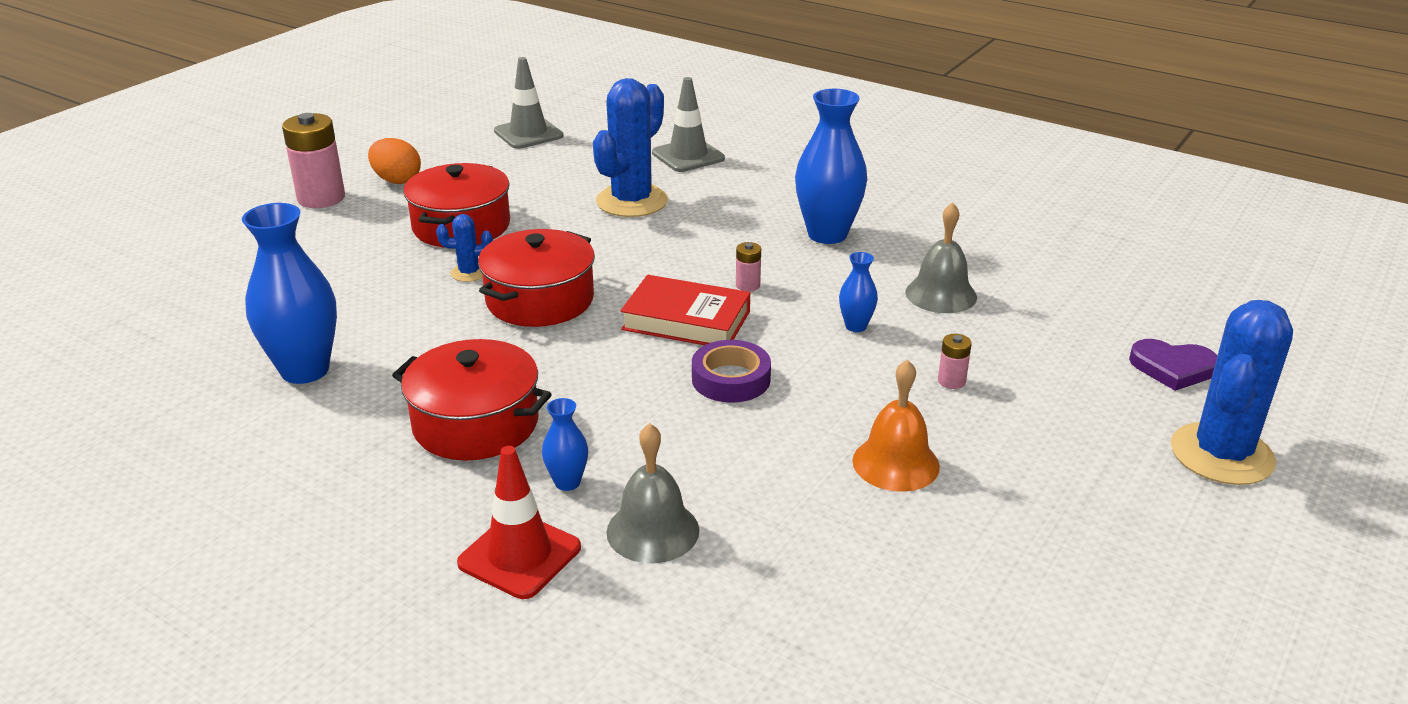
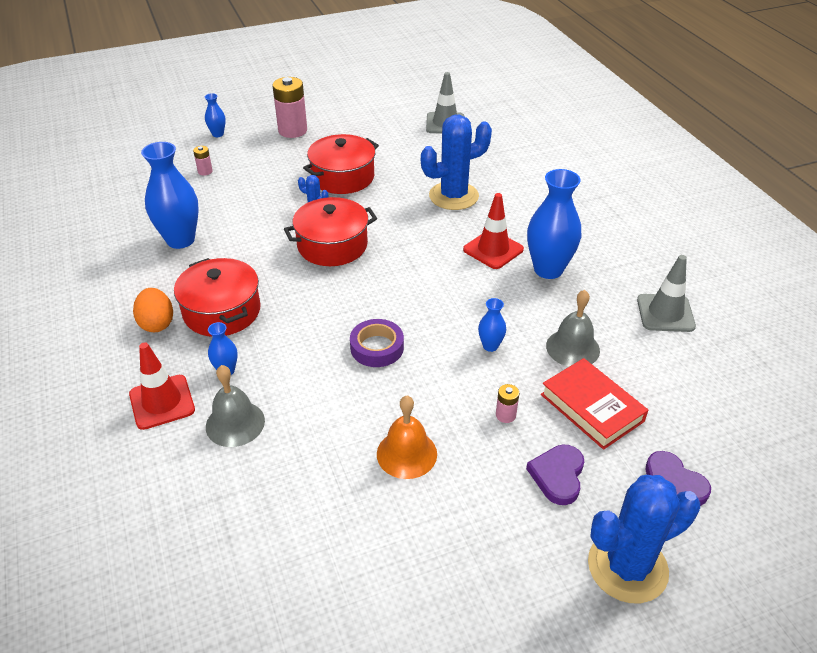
camera: 35 degrees right, 10 degrees up
orange egg [368,138,421,184] -> orange egg moved to [133,288,173,332]
red book [620,275,750,345] -> red book moved to [541,358,648,450]
grey traffic cone [652,77,725,172] -> grey traffic cone moved to [637,255,696,332]
pink battery [736,242,761,292] -> pink battery moved to [193,146,213,176]
none -> blue vase [205,93,226,137]
none -> red traffic cone [463,193,524,269]
none -> purple heart [526,445,584,505]

